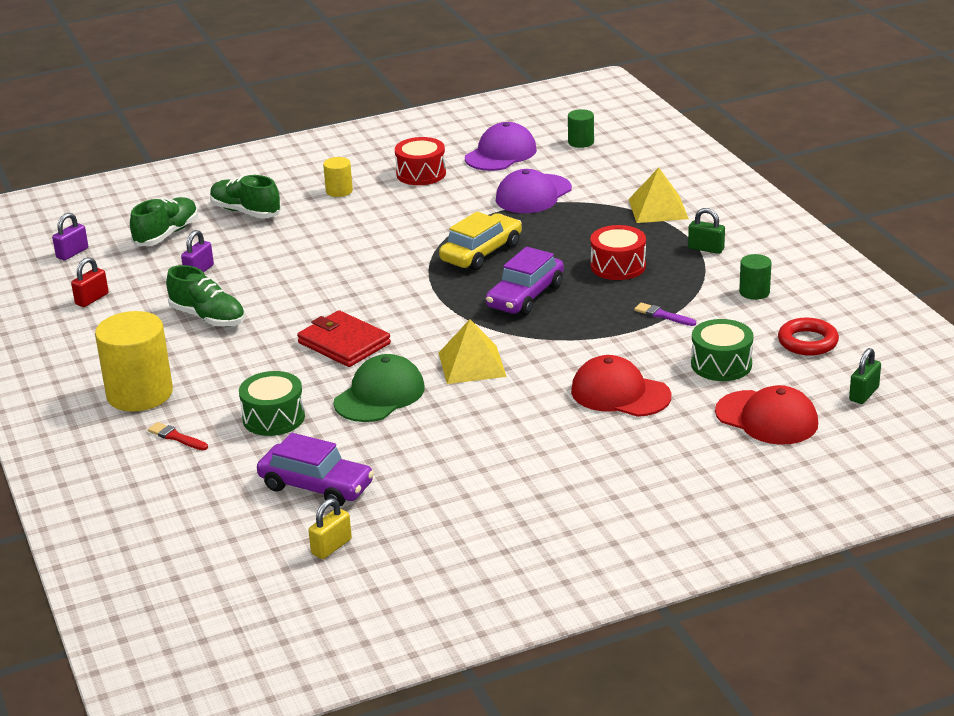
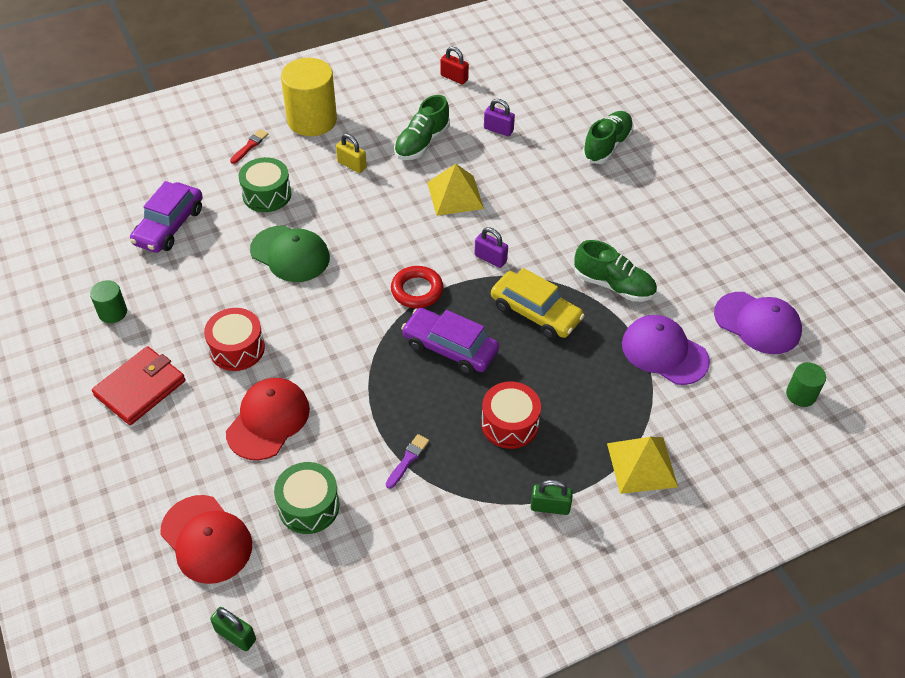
camera: 85 degrees right, 20 degrees up
purple padlock [52,213,88,260] -> purple padlock moved to [474,227,508,268]
green shoe [130,197,198,246] -> green shoe moved to [574,240,657,302]
red wallet [297,310,391,367] -> red wallet moved to [92,346,185,425]
yellow padlock [308,498,352,559] -> yellow padlock moved to [336,134,367,173]
yellow cylinder [323,157,353,197] -> none
red drum [395,137,446,185] -> red drum moved to [204,308,265,371]
yellow pyramid [439,319,507,384] -> yellow pyramid moved to [427,164,484,216]
green padlock [688,208,725,254] -> green padlock turned 75 degrees clockwise [531,480,573,515]
red cap [715,385,818,445] -> red cap turned 75 degrees counterclockwise [160,495,252,584]
green cylinder [739,254,772,300] -> green cylinder moved to [90,280,127,323]
red ring [778,318,839,356] -> red ring moved to [391,266,443,308]

